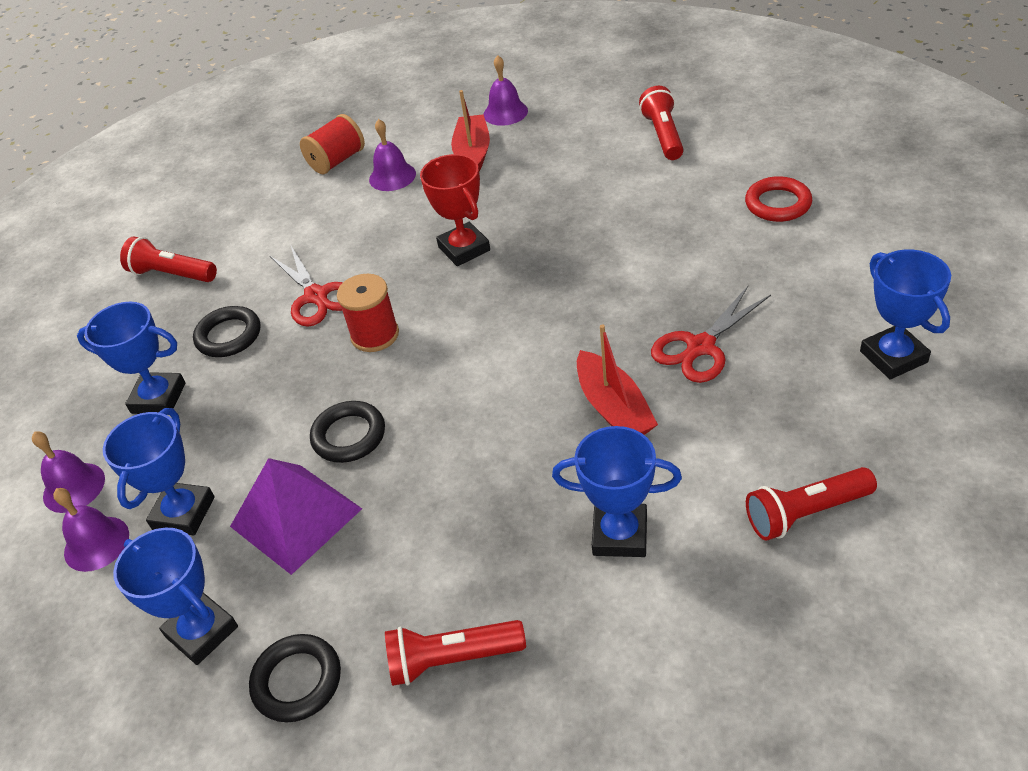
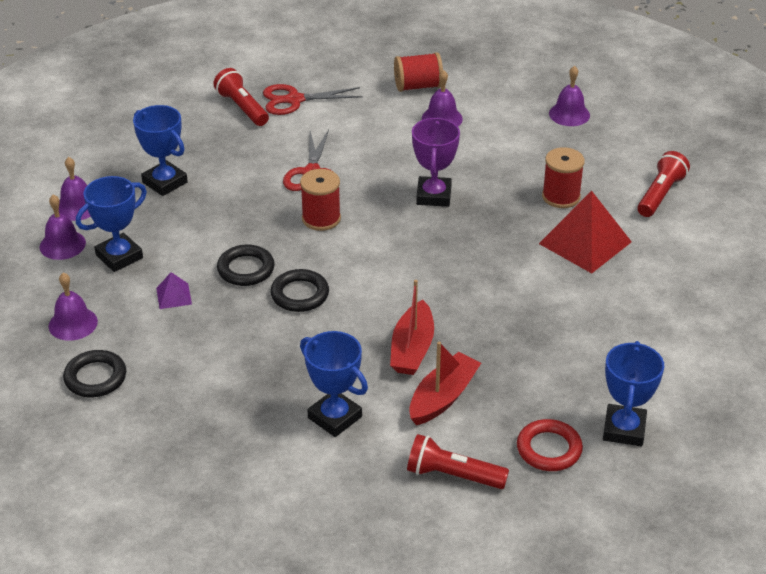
camera: 30 degrees right, 5 degrees down
blue trophy [113,528,238,665] -> purple bell [49,272,98,341]
black ring [193,306,260,357] -> black ring moved to [271,269,329,312]
purple pyramid [230,458,362,575] -> purple pyramid [156,272,192,309], size x0.47
red flashlight [385,620,526,686] -> none
red trophy [420,154,490,266] -> purple trophy [412,118,460,207]
red boat [451,90,490,172] -> red boat moved to [409,342,481,425]
red scissors [651,286,771,383] -> red scissors moved to [263,84,363,115]
red ring [745,176,812,222] -> red ring moved to [517,419,583,471]
none -> red pyramid [539,191,632,273]
none -> red spool [542,147,585,208]

